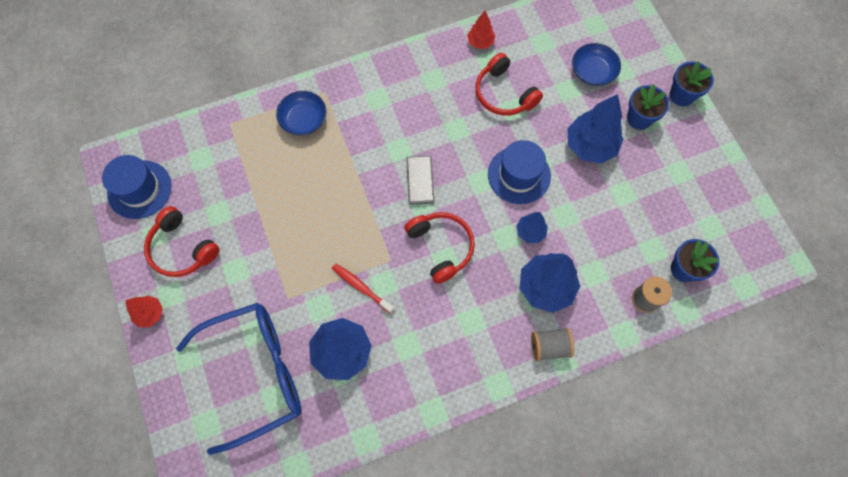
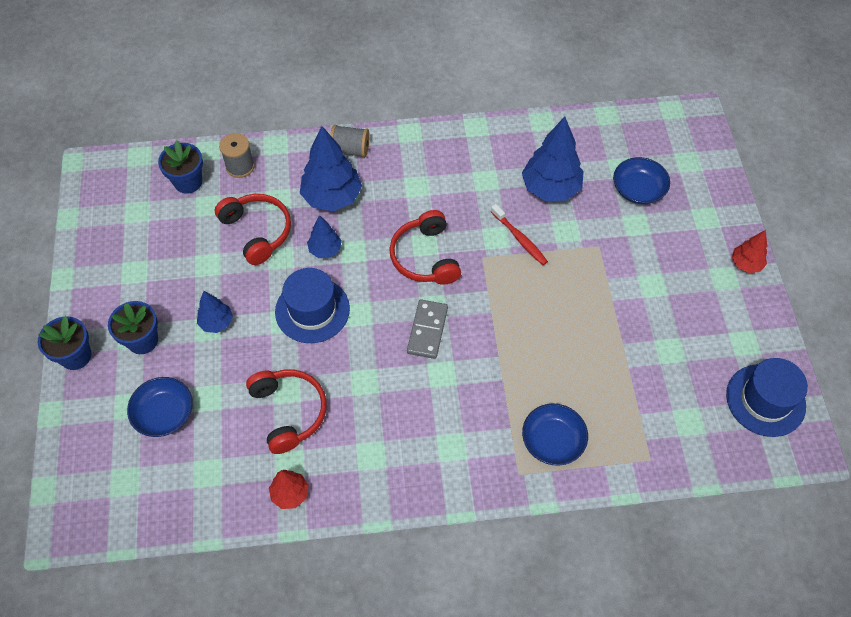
camera: 165 degrees left, 10 degrees down
red headphones [144,206,220,277] -> red headphones moved to [215,194,291,265]
blue glasses [176,303,301,455] -> blue bowl [613,157,670,204]
blue tree [567,94,623,164] -> blue tree [197,291,233,333], size x0.54

